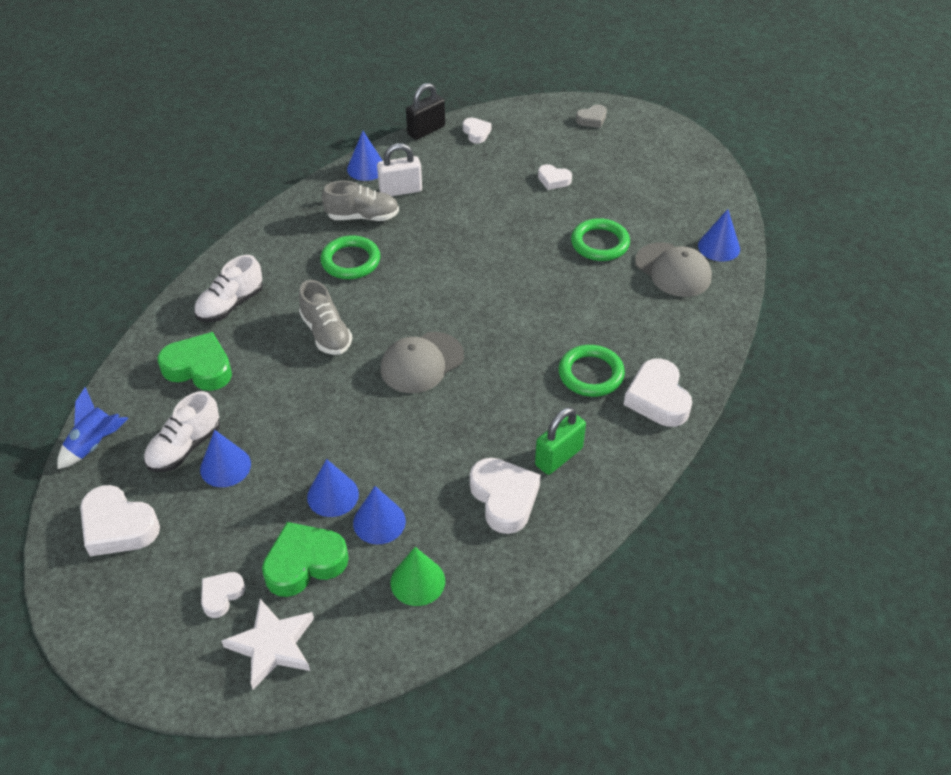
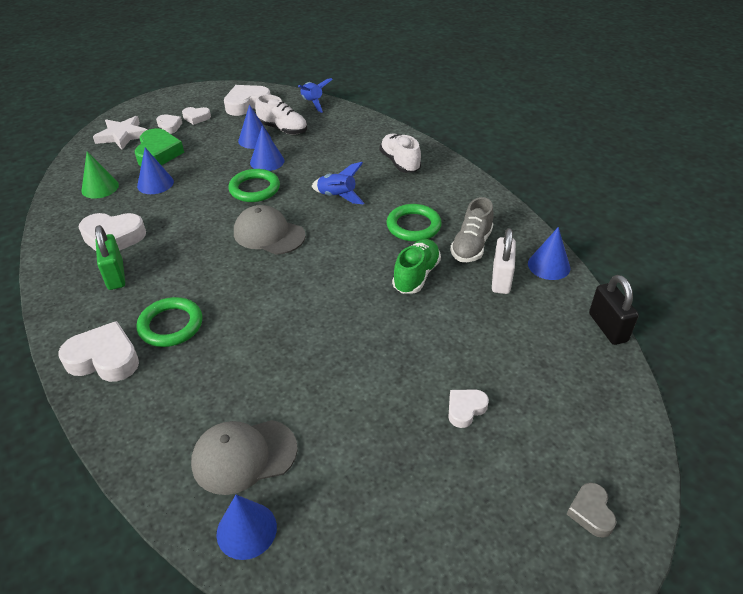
camera: 115 degrees right, 5 degrees down
white shoe [144,391,220,472] -> white shoe turned 150 degrees clockwise [255,94,307,135]
green heart [158,332,232,391] -> none
grey shoe [299,280,352,355] -> blue rocket [312,162,364,204]
blue cone [307,459,359,517] -> blue cone moved to [250,126,285,171]
grey cap [381,332,464,393] -> grey cap turned 45 degrees counterclockwise [234,205,306,255]
white heart [463,118,491,144] -> white heart moved to [182,107,211,125]
green ring [571,218,630,261] -> green ring moved to [229,169,280,202]
none -> green shoe [392,239,441,294]

